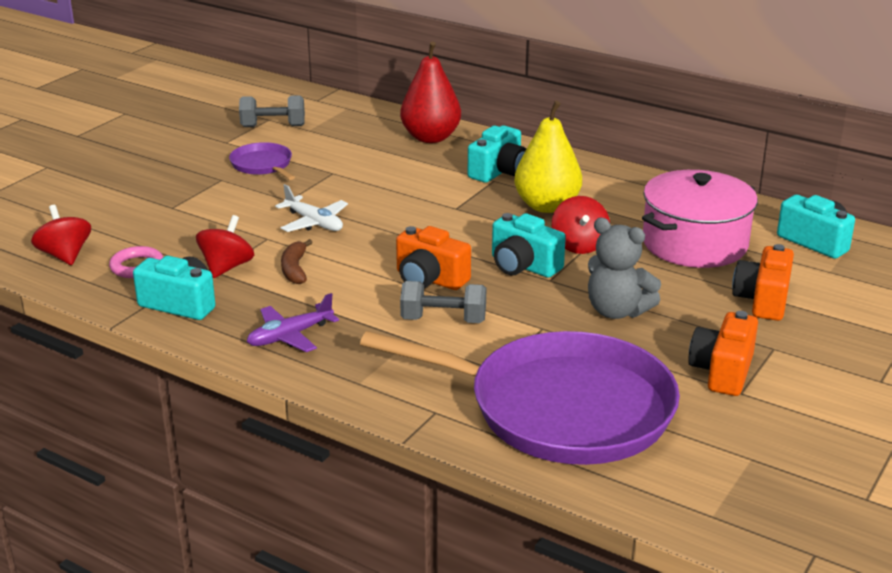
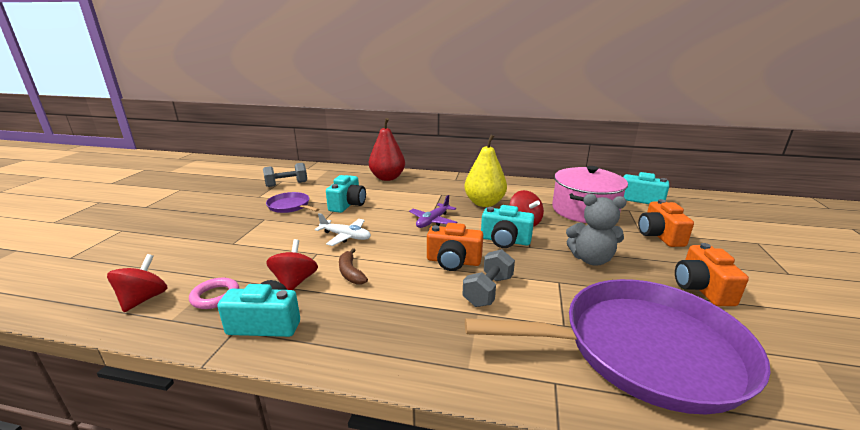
camera: 20 degrees left, 5 degrees down
red spinning top [31,205,91,265] -> red spinning top turned 60 degrees clockwise [107,254,168,312]
purple plane [247,293,339,352] -> purple plane moved to [409,195,457,228]
grey dumbbell [400,281,486,323] -> grey dumbbell turned 45 degrees counterclockwise [462,249,515,307]
turquoise camera [468,126,526,183] -> turquoise camera moved to [326,175,366,213]

